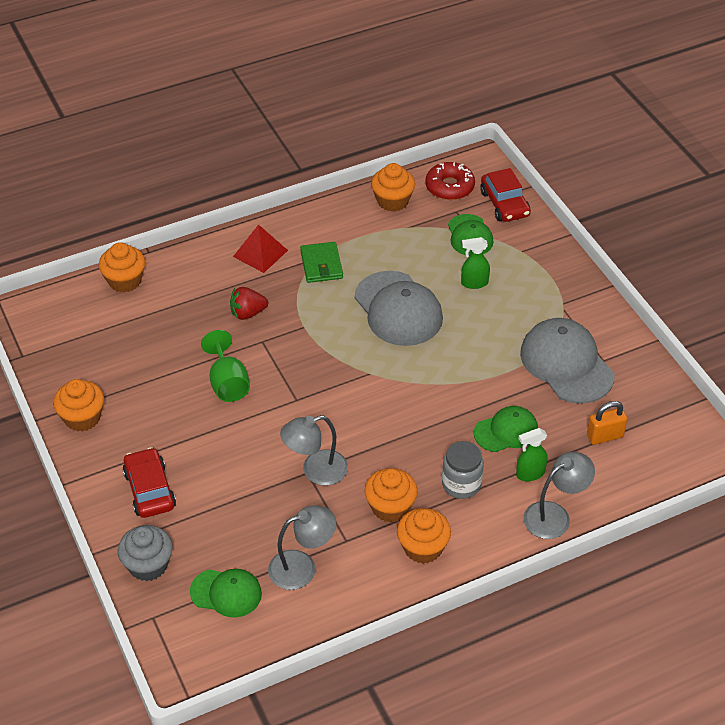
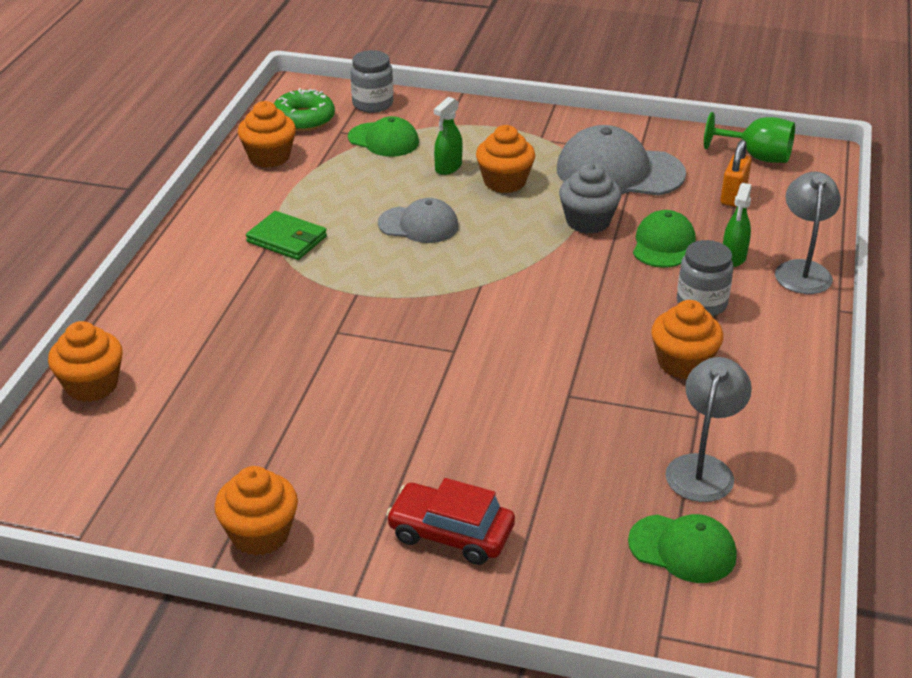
camera: 50 degrees left, 10 degrees down
grey cupcake [118,525,173,581] -> grey cupcake moved to [559,163,621,234]
green cap [190,569,262,618] -> green cap turned 60 degrees clockwise [628,514,736,583]
green goblet [201,330,250,402] -> green goblet moved to [704,112,795,163]
red strawberry [230,287,268,320] -> none
red pyramid [233,224,288,273] -> none
grey lamp [280,415,348,485] -> none
grey cap [354,271,443,346] -> grey cap [378,198,458,243], size x0.60
orange cupcake [397,508,451,564] -> orange cupcake moved to [476,125,535,193]
red donut [425,162,475,200] -> green donut [274,88,335,131]
red car [480,168,531,222] -> grey jar [350,50,393,113]

